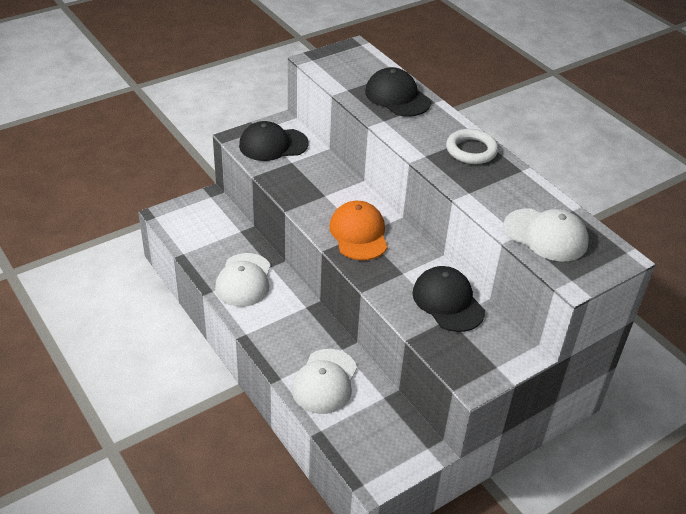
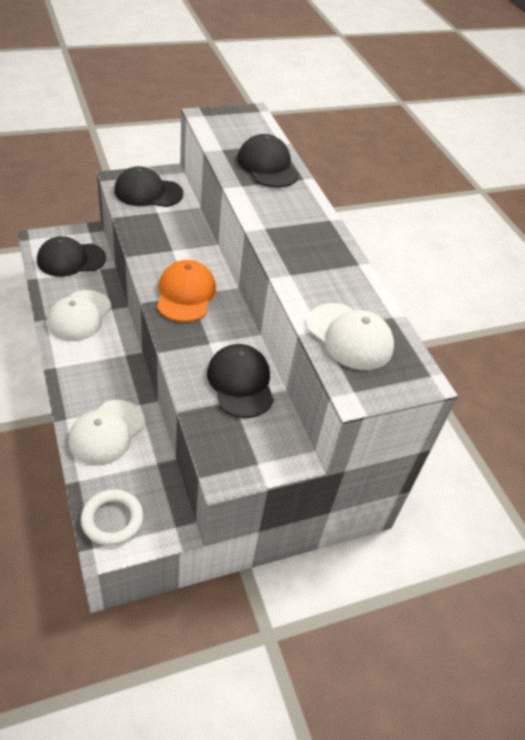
camera: 10 degrees right, 5 degrees up
white ring [446,129,498,164] -> white ring moved to [81,489,143,546]
none -> black cap [37,236,106,277]

